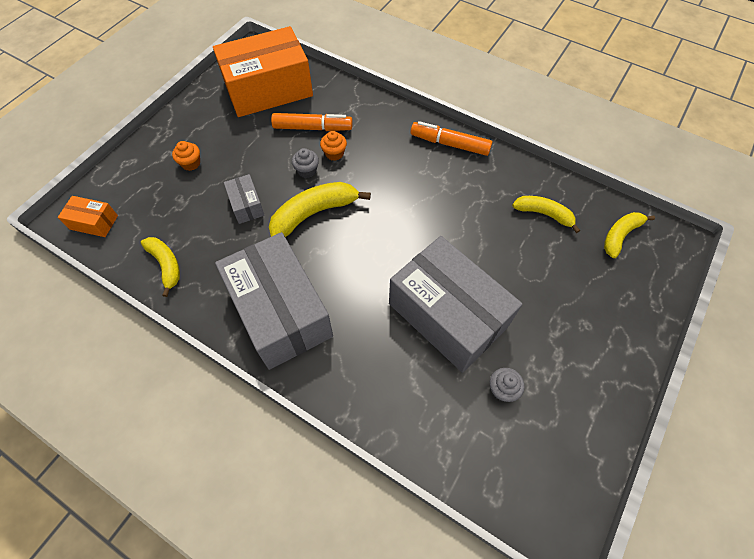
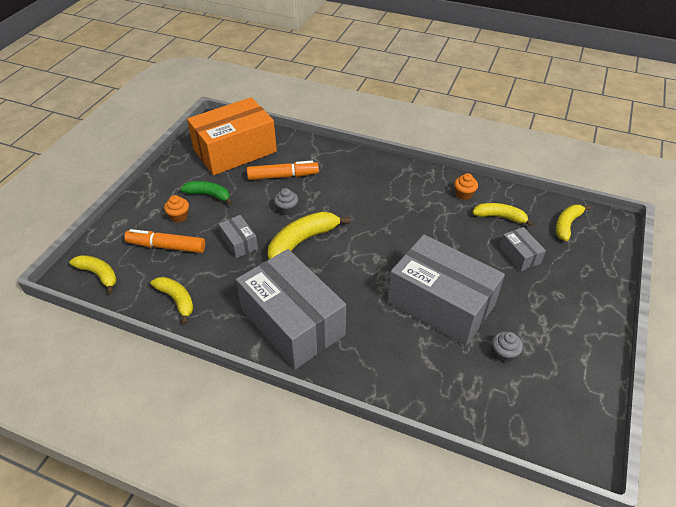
camera: 10 degrees left, 15 degrees down
orange box [58,196,118,237] -> yellow banana [70,255,117,294]
orange cupcake [320,131,347,160] -> orange cupcake moved to [454,173,478,200]
orange marker [411,121,492,156] -> orange marker moved to [124,229,205,253]
none -> green banana [180,181,232,205]
none -> grey box [500,227,546,271]

